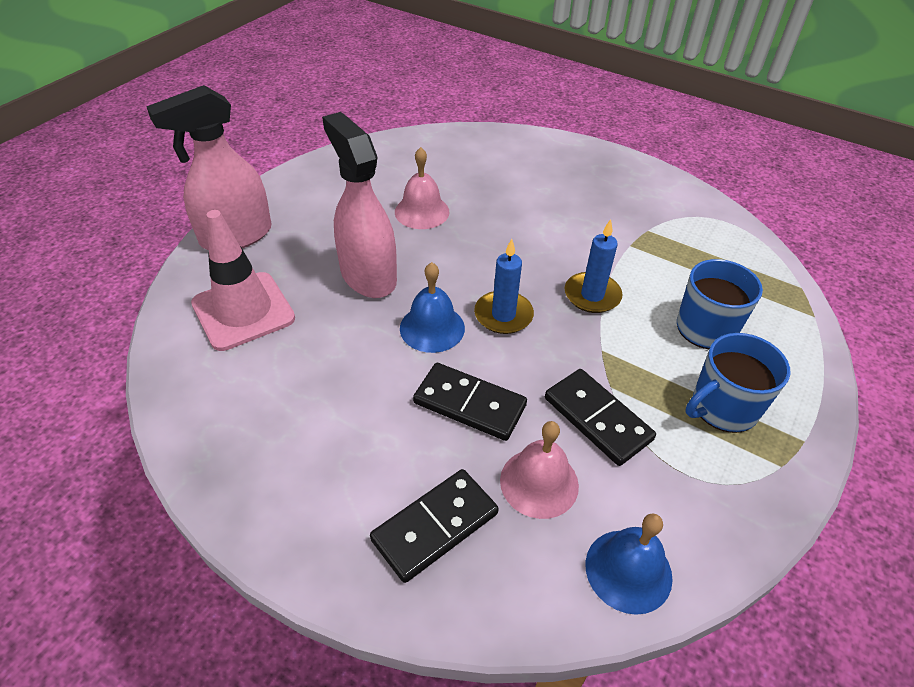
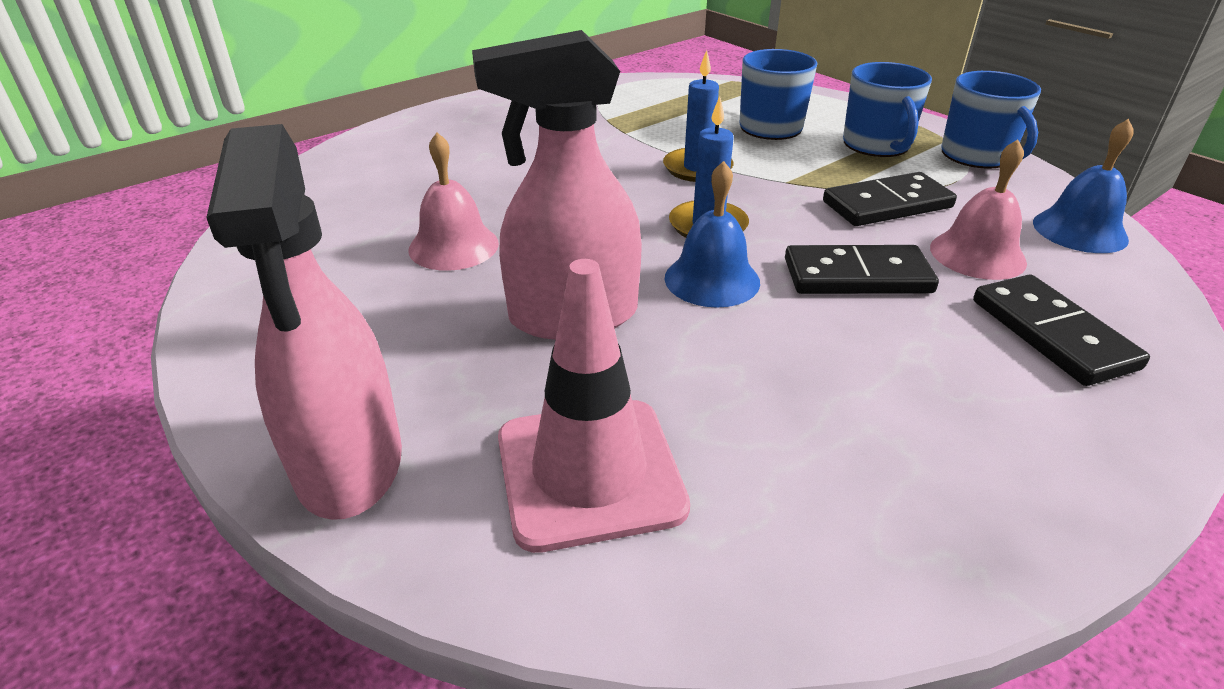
camera: 70 degrees left, 10 degrees down
black domino [413,363,527,441] -> black domino turned 45 degrees clockwise [785,245,939,294]
none -> blue mug [941,71,1041,169]

